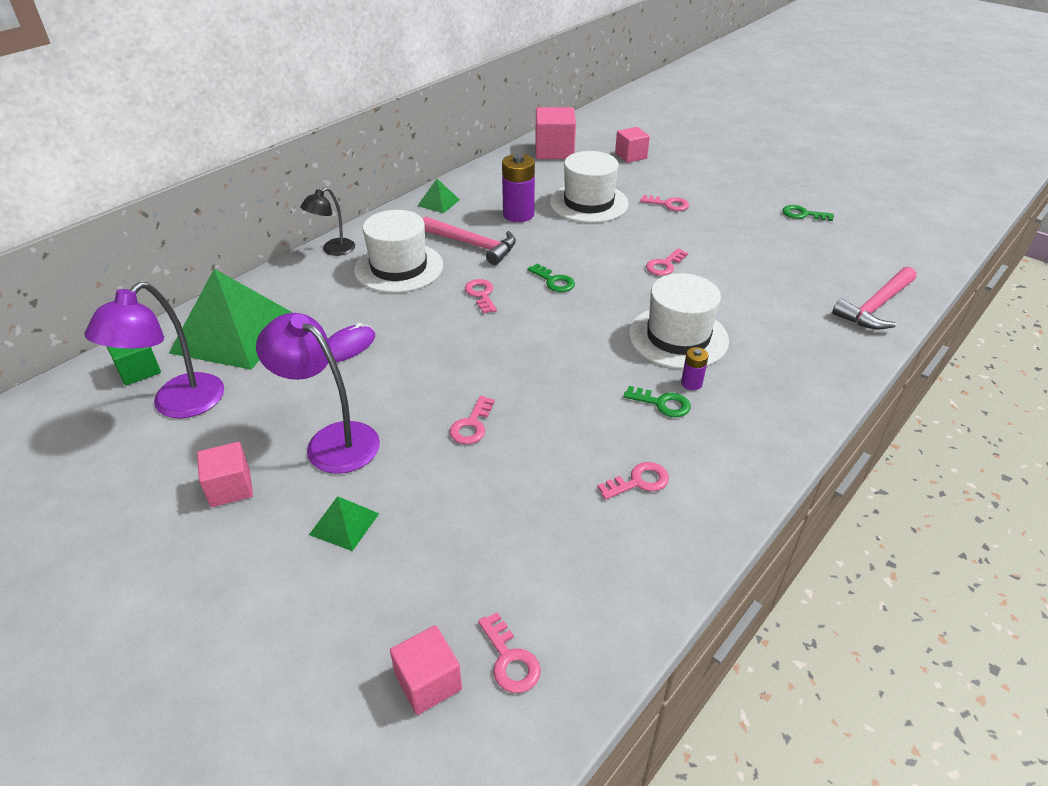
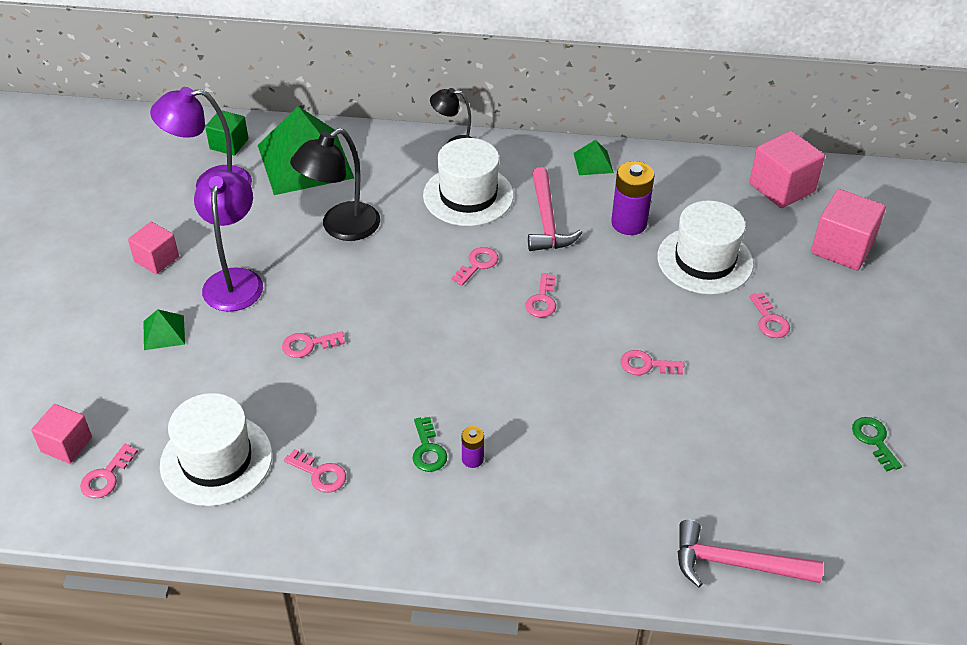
camera: 55 degrees right, 5 degrees up
purple mouse [328,323,375,362] -> black lamp [290,128,380,241]
green key [528,264,575,292] -> pink key [525,273,556,318]
pink cube [615,127,650,163] -> pink cube [811,189,886,270], size x1.59
white hat [629,273,729,369] -> white hat moved to [160,393,272,506]

